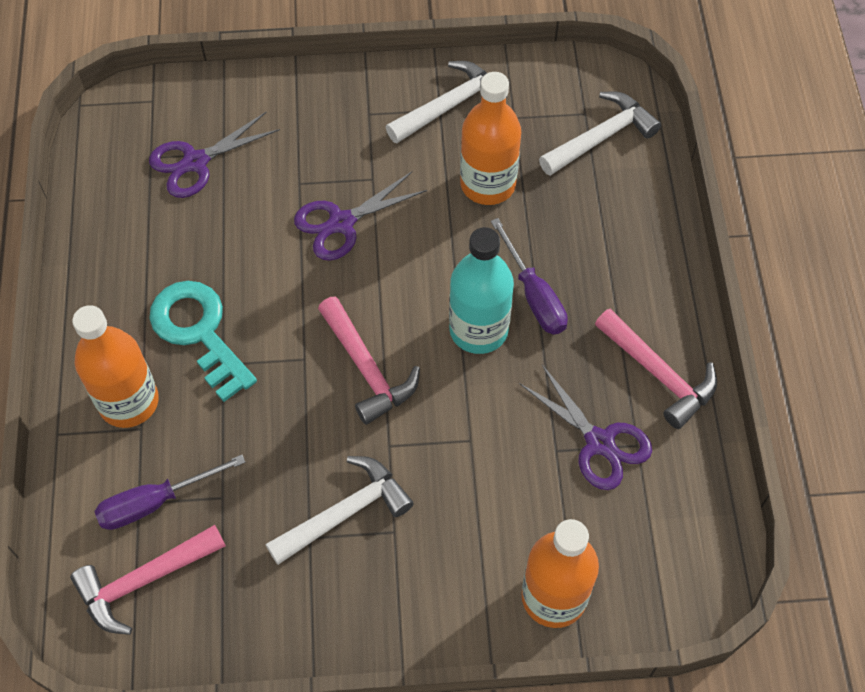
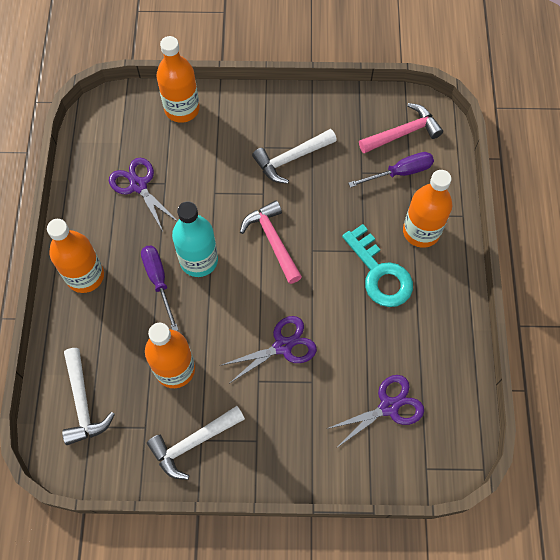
camera: 175 degrees left, 5 degrees up
white hammer [539,92,661,176] -> white hammer turned 75 degrees counterclockwise [62,348,115,445]
pink hammer [595,309,717,429] -> none
none -> orange bottle [47,219,104,293]

